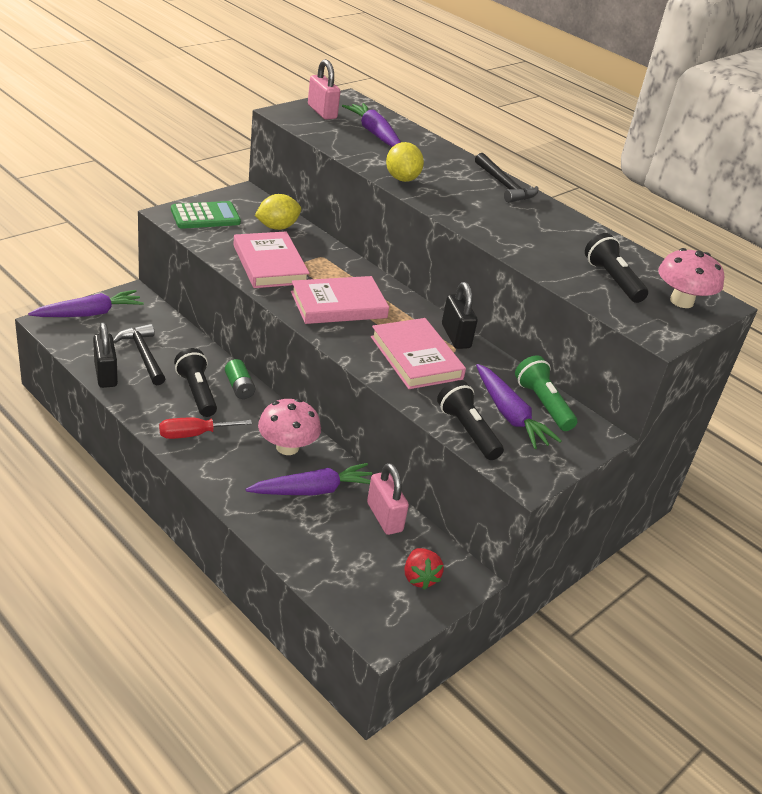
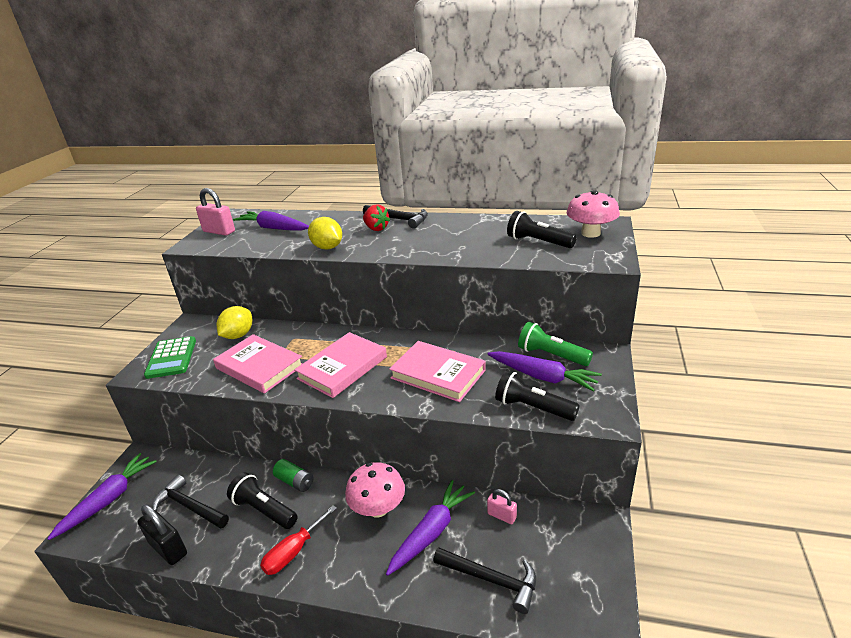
camera: 25 degrees left, 5 degrees down
green calculator [171,201,241,229] -> green calculator turned 135 degrees clockwise [144,336,196,379]
pink padlock [367,463,409,535] -> pink padlock [487,489,517,524], size x0.61
red strawberry [405,548,444,590] -> red strawberry moved to [363,204,390,231]
black padlock [442,282,478,349] -> none
none -> black hammer [433,548,536,614]

